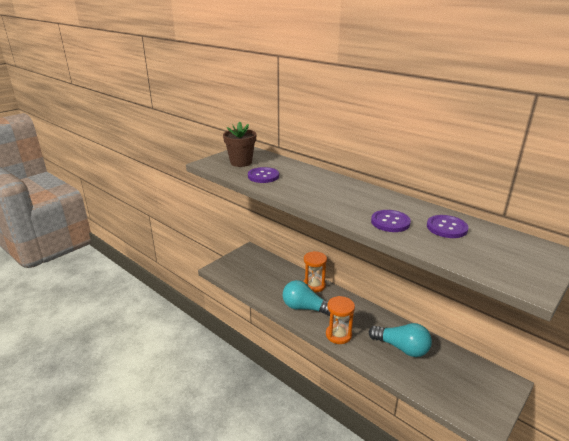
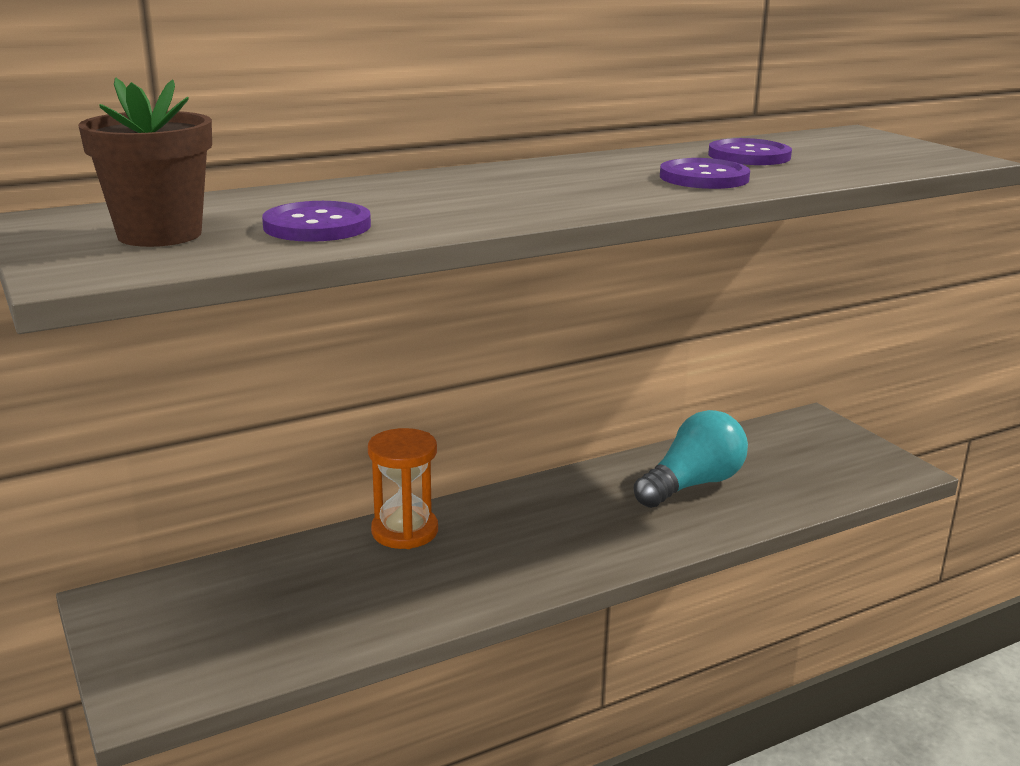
camera: 70 degrees left, 5 degrees down
turquoise light bulb [283,280,330,316] -> none
orange hourglass [326,296,355,344] -> none

